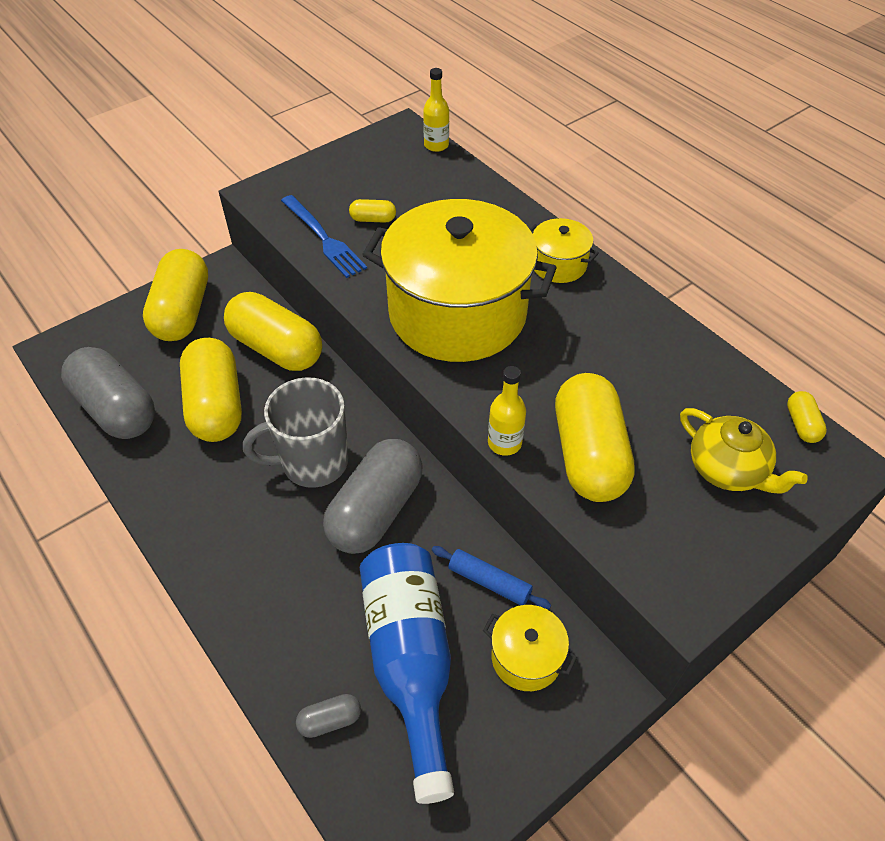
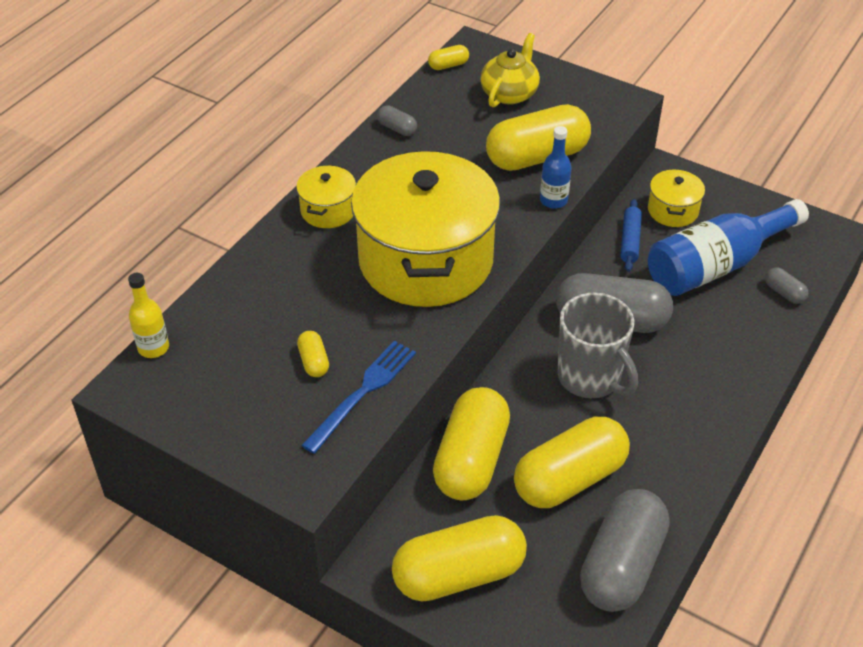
camera: 110 degrees left, 5 degrees down
yellow bottle [488,366,526,456] -> blue bottle [540,126,572,209]
none -> grey capsule [377,105,417,136]

